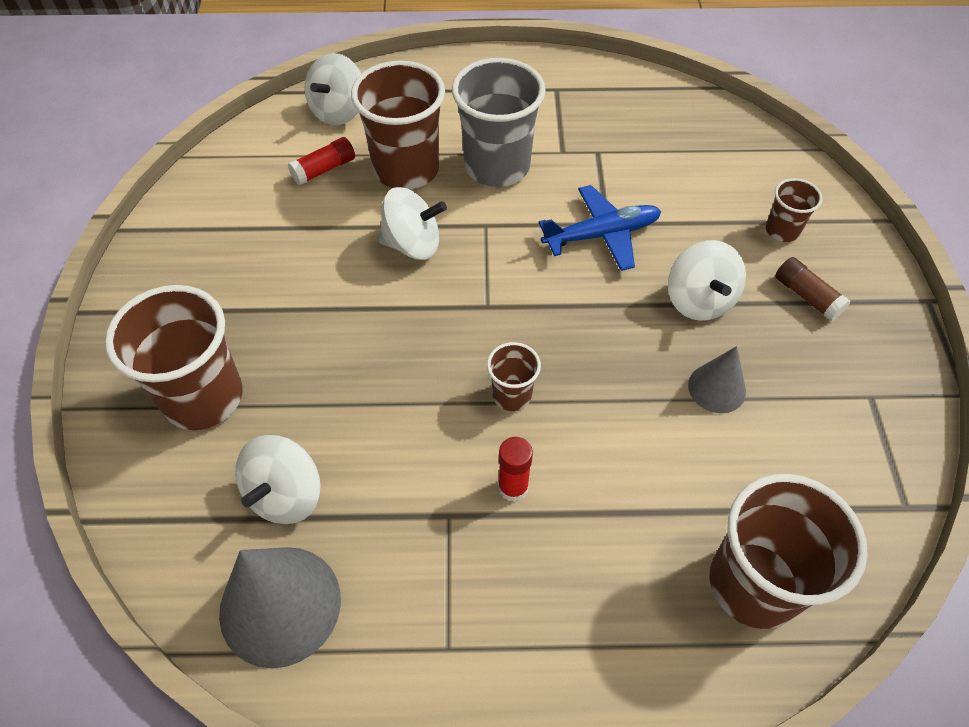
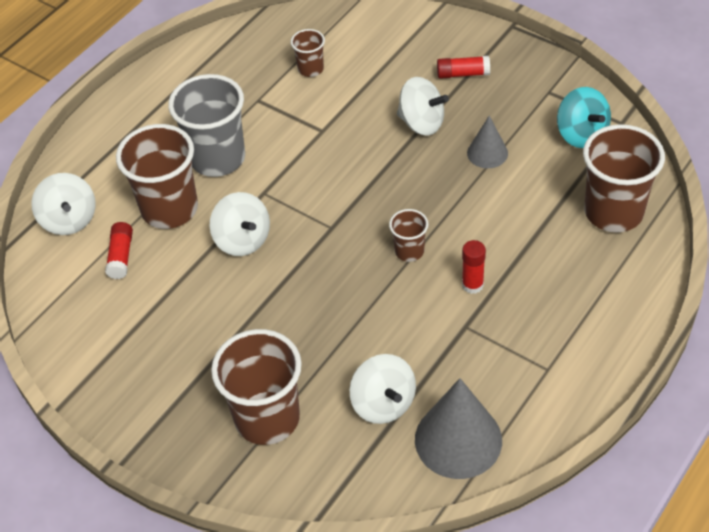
camera: 50 degrees left, 5 degrees down
white spinning top [378,187,447,260] -> white spinning top turned 105 degrees clockwise [210,192,270,256]
blue plane [539,185,661,271] -> none
brown cup [766,178,822,242] -> brown cup moved to [291,29,325,77]
brown glue stick [775,257,851,322] -> red glue stick [437,56,490,79]
none -> turquoise spinning top [557,87,611,148]

